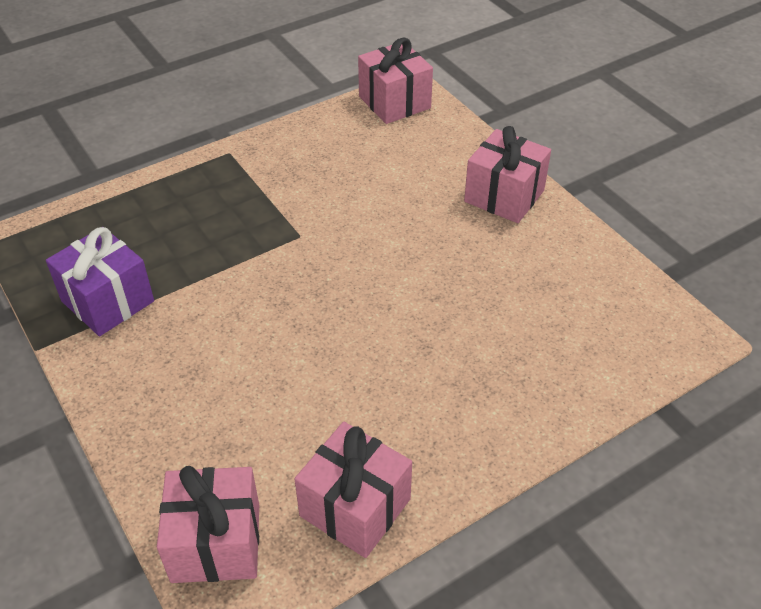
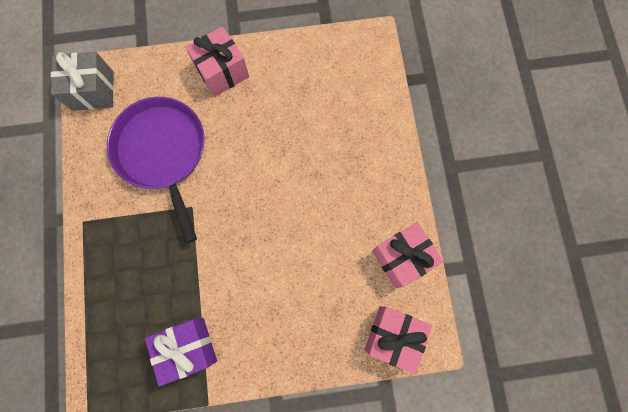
camera: 65 degrees left, 30 degrees up
pink gift [358,37,433,124] -> grey gift [51,52,114,111]
none -> purple pan [107,97,205,243]

